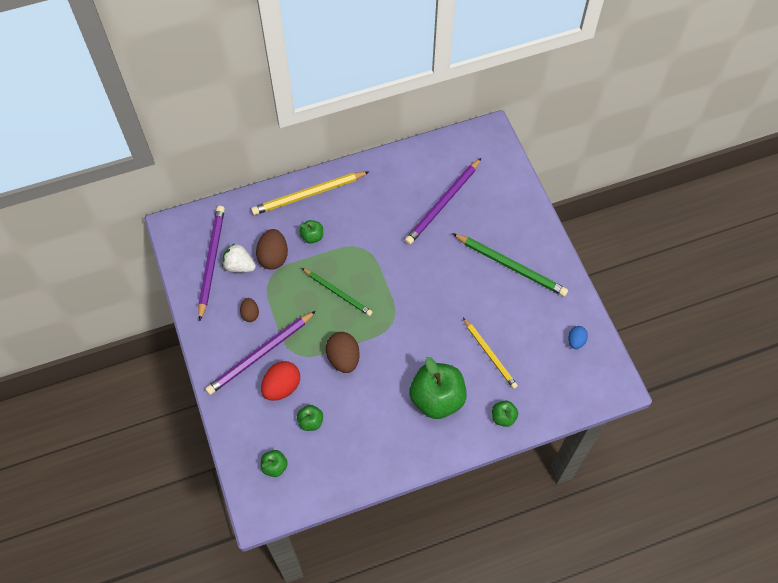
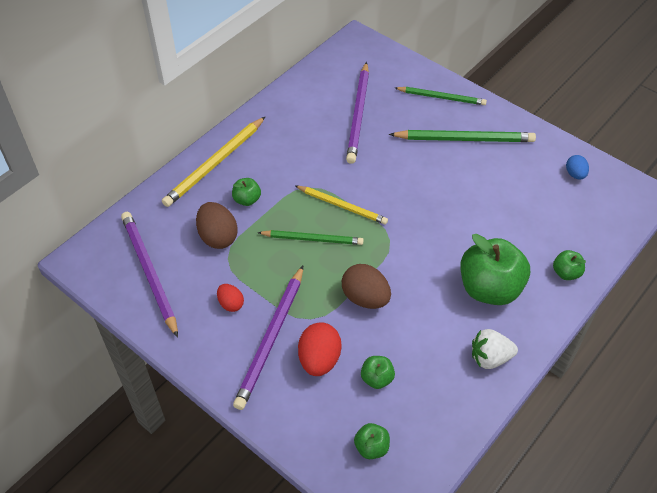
camera: 30 degrees left, 10 degrees down
white strawberry [222,243,256,273] -> white strawberry moved to [472,329,518,369]
brown egg [240,298,259,322] -> red egg [217,284,244,312]
yellow pencil [463,318,518,389] -> yellow pencil moved to [295,185,388,224]
none -> green pencil [395,87,487,105]

